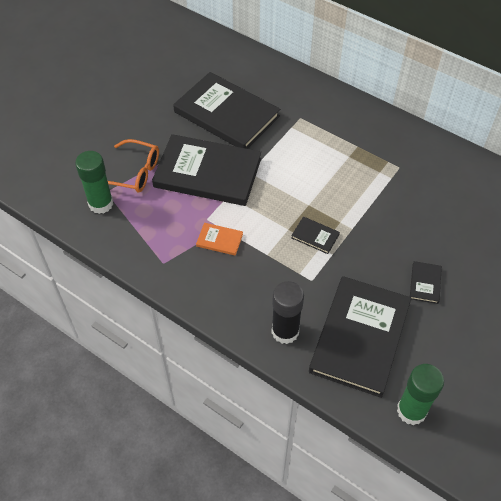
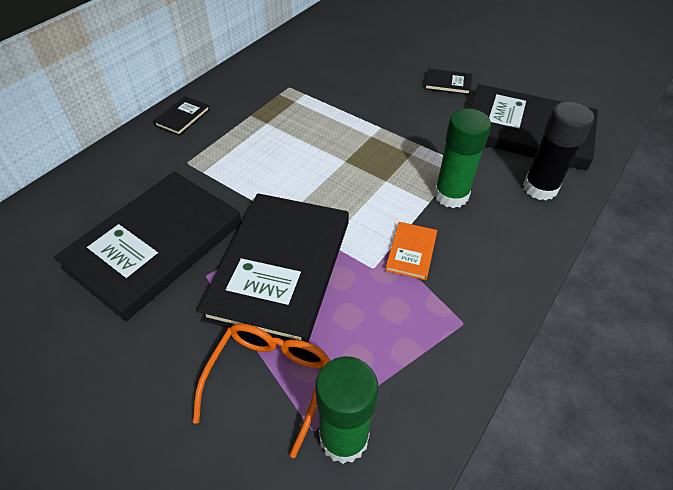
camera: 90 degrees left, 5 degrees down
black book [291,217,340,254] -> black book moved to [153,96,210,136]
green glue stick [397,364,444,425] -> green glue stick moved to [434,108,491,208]

